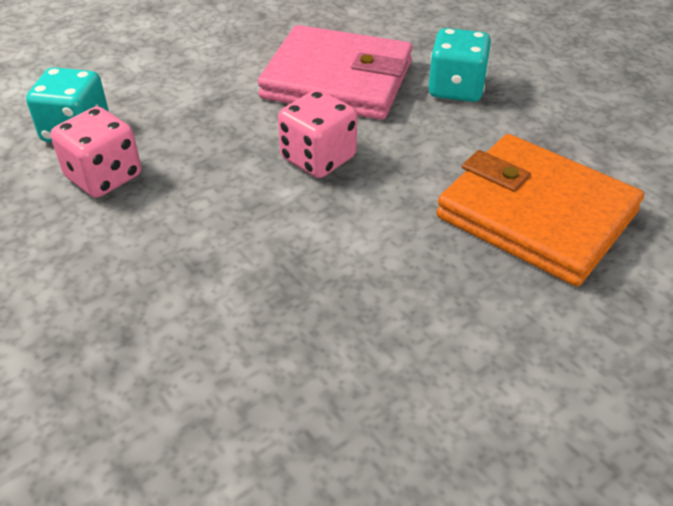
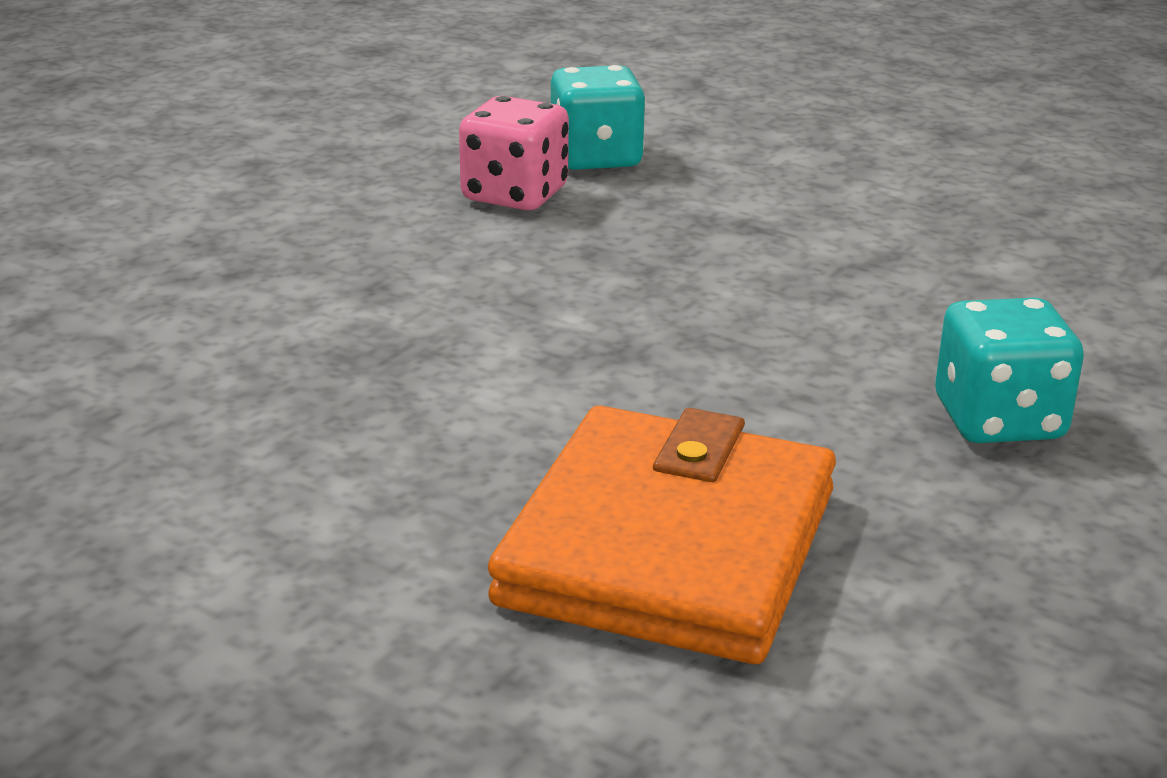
camera: 70 degrees right, 15 degrees down
pink wallet [258,25,413,120] -> none
pink dice [278,90,357,178] -> none

